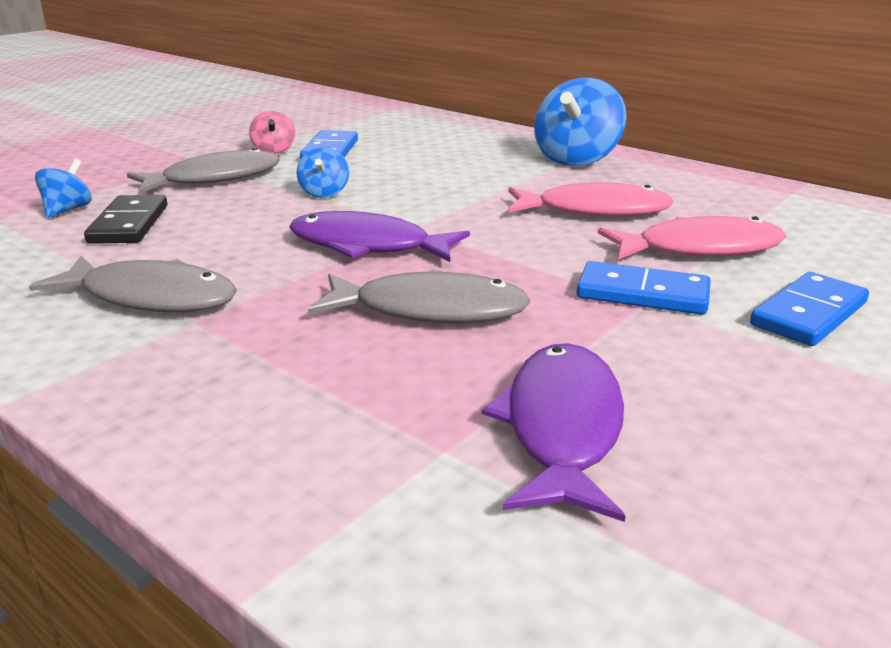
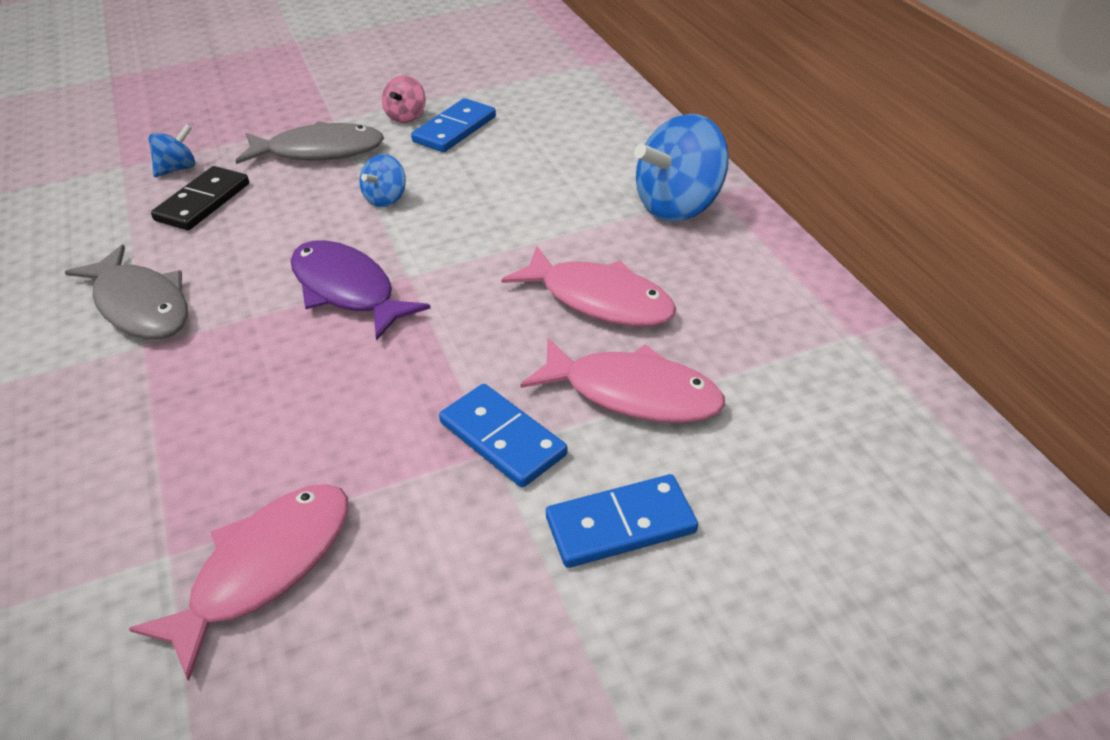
camera: 30 degrees right, 15 degrees up
grey fish [308,269,531,323] -> none
purple fish [482,343,626,522] -> pink fish [129,484,348,681]

